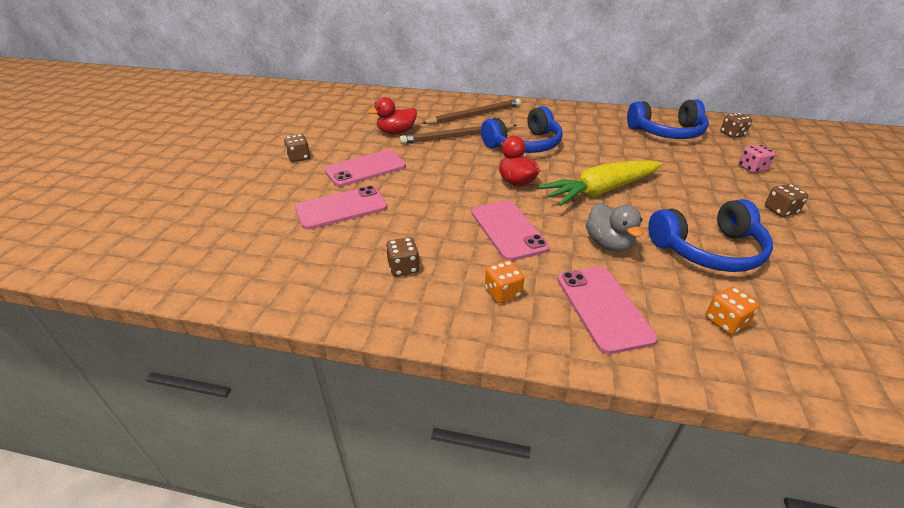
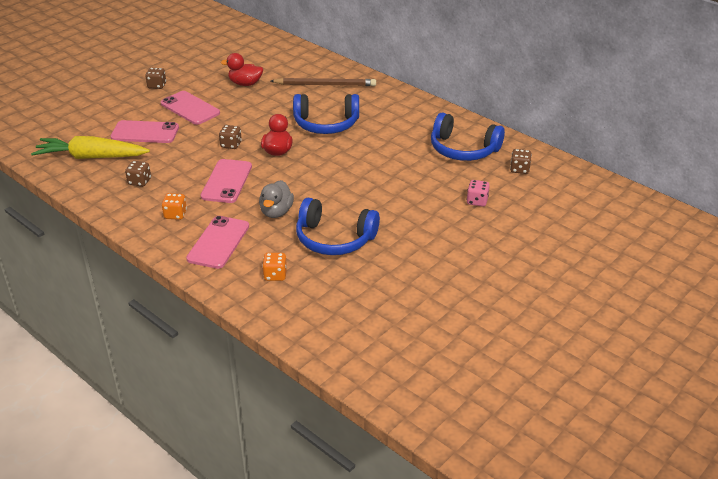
camera: 30 degrees right, 0 degrees up
pink phone [324,150,406,187] -> pink phone turned 45 degrees clockwise [161,91,220,125]
brown pencil [400,123,517,144] -> none
yellow carrot [538,160,662,206] -> yellow carrot moved to [31,136,150,159]
brown dice [765,184,808,217] -> brown dice moved to [219,125,242,149]

